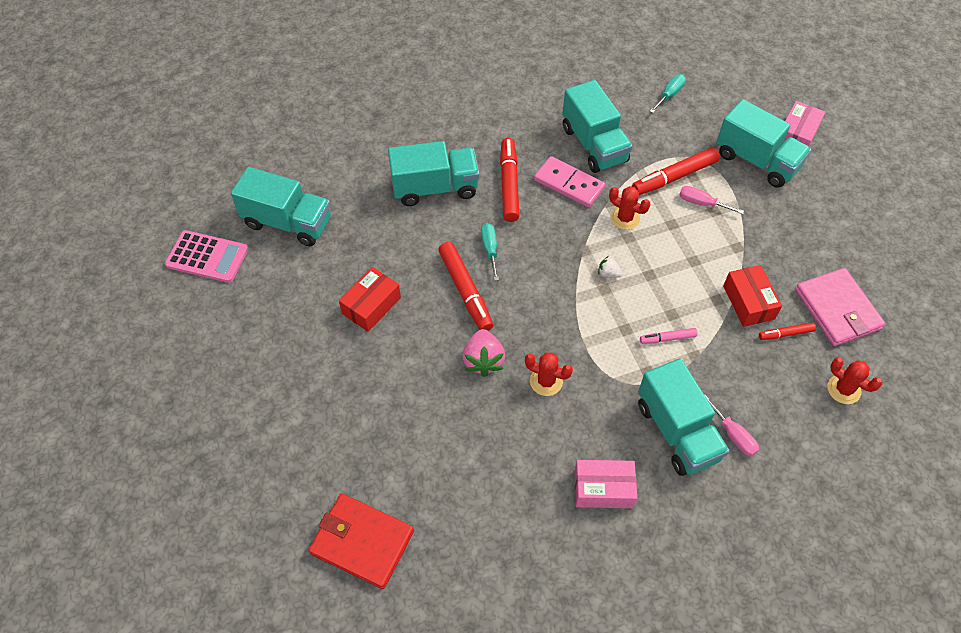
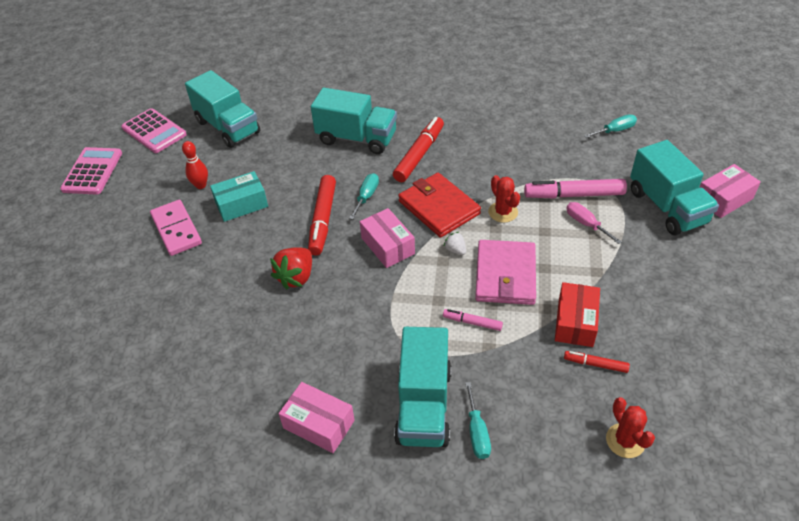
camera: 30 degrees right, 10 degrees down
red wallet [308,494,414,589] -> red wallet moved to [398,173,481,238]
red box [339,267,401,332] -> turquoise box [210,171,268,222]
pink strawberry [462,329,505,377] -> red strawberry [270,247,312,289]
red cactus [525,353,573,396] -> none
pink domino [534,156,605,207] -> pink domino moved to [150,200,202,256]
turquoise truck [562,80,633,173] -> none
red marker [632,147,720,195] -> pink marker [524,179,627,199]
pink screwdriver [705,395,759,456] -> turquoise screwdriver [465,382,491,459]
pink wallet [795,268,886,346] -> pink wallet moved to [475,240,536,305]
none -> pink calculator [60,147,122,194]
none -> red bowling pin [182,141,208,189]
none -> pink box [360,208,415,268]

